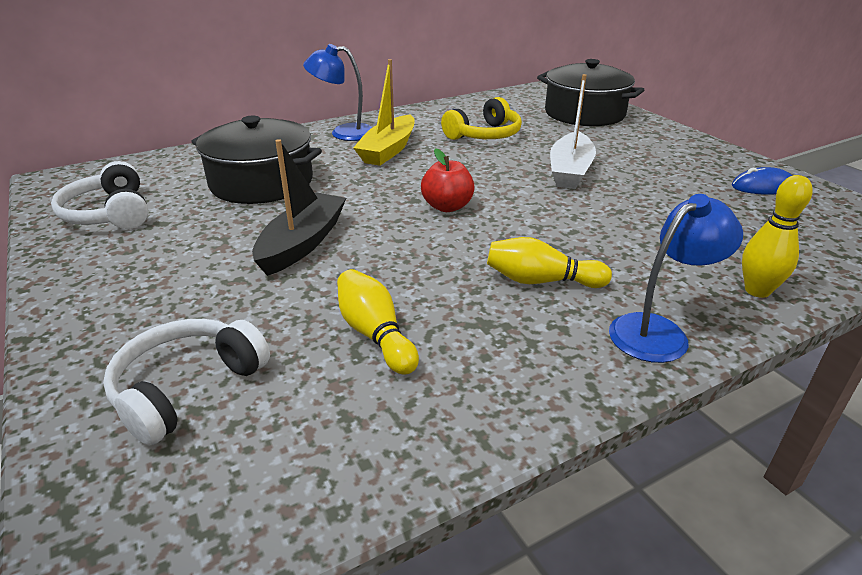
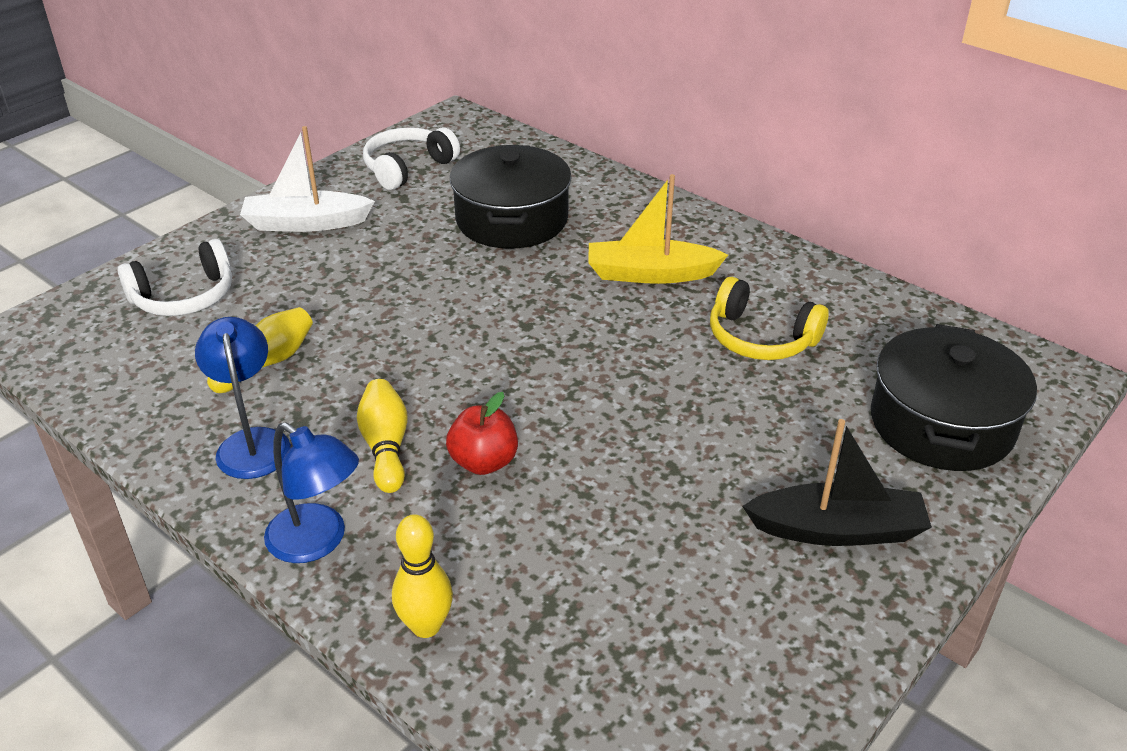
camera: 70 degrees right, 5 degrees up
white headphones [103,319,270,446] -> white headphones turned 135 degrees clockwise [118,239,232,316]
black boat [252,139,346,276] -> black boat moved to [742,419,932,546]
blue lamp [303,44,372,141] -> blue lamp moved to [195,317,291,479]
red apple [421,148,475,212] -> red apple moved to [446,392,518,475]
white boat [550,74,596,189] -> white boat moved to [240,126,375,232]
blue mouse [732,167,792,195] -> none

